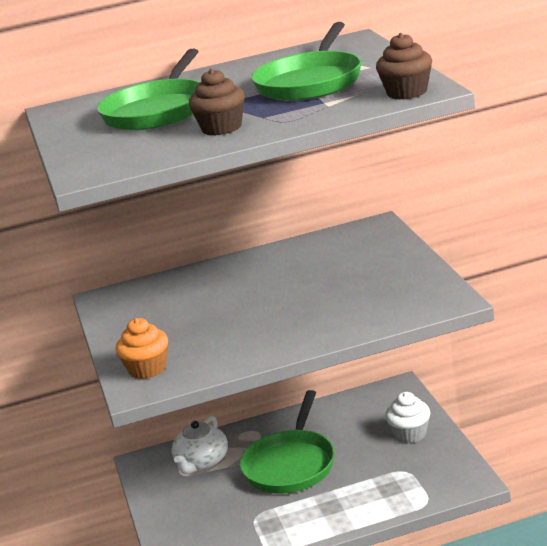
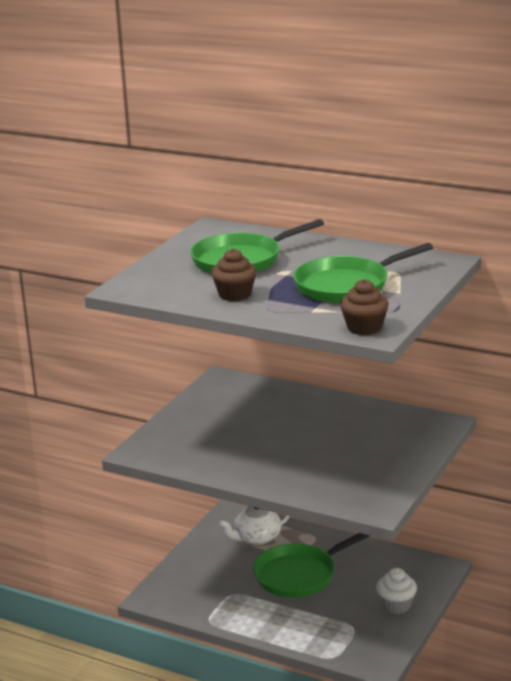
camera: 40 degrees right, 0 degrees up
orange cupcake [116,318,168,379] -> none

